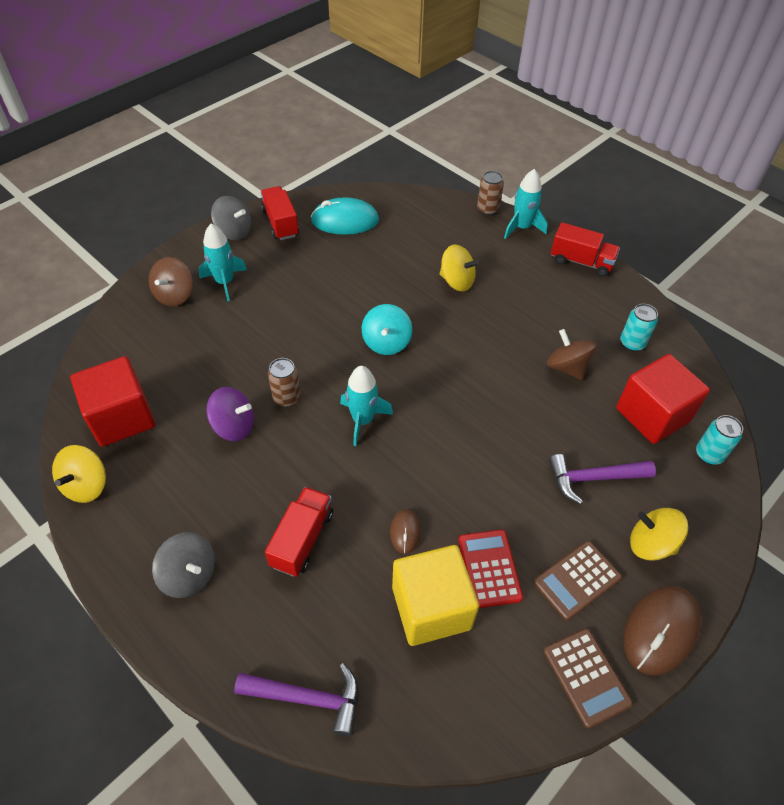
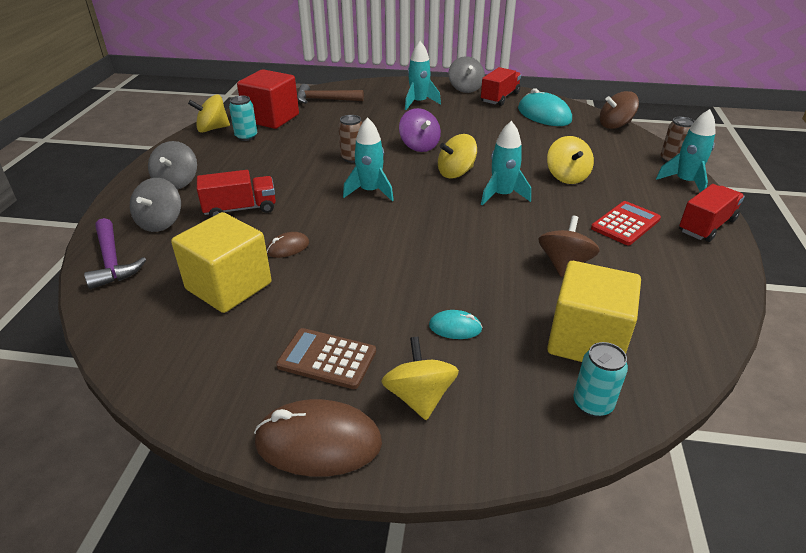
camera: 55 degrees right, 15 degrees down
brown spinning top [149,257,193,306] -> brown spinning top moved to [600,91,639,129]
purple spinning top [206,387,254,441] -> purple spinning top moved to [399,108,441,152]
turquoise spinning top [362,304,412,355] -> yellow spinning top [438,134,477,179]
red calculator [458,530,523,608] -> red calculator moved to [591,201,661,245]
brown calculator [543,628,633,728] -> none
purple hammer [549,454,656,504] -> turquoise mouse [429,310,483,339]
red truck [551,222,620,277] -> red truck turned 120 degrees counterclockwise [679,184,745,242]
red cube [616,354,710,444] -> yellow cube [547,261,641,362]
turquoise can [620,304,658,352] -> turquoise can moved to [229,96,257,141]
none -> grey spinning top [130,178,181,232]
none -> brown hammer [297,84,364,104]
none -> turquoise rocket [481,121,531,206]

